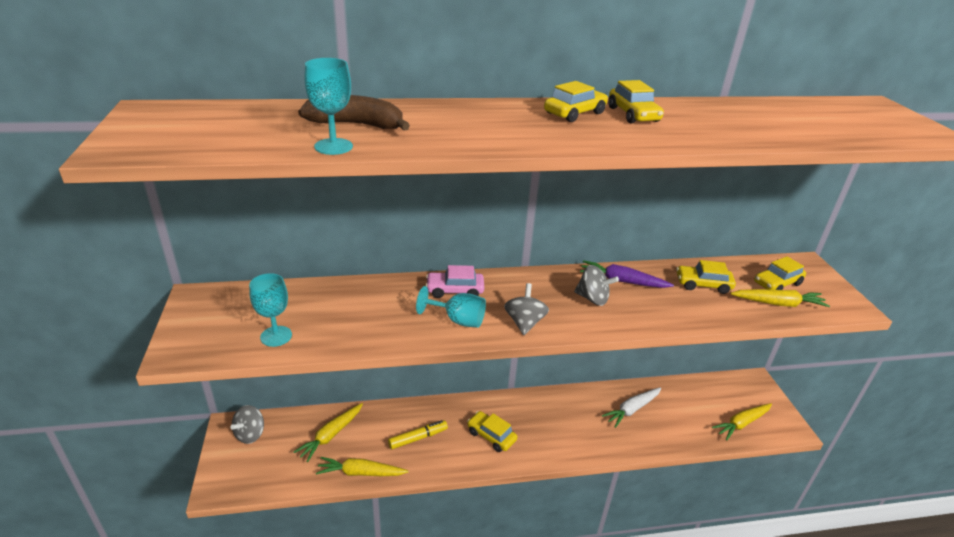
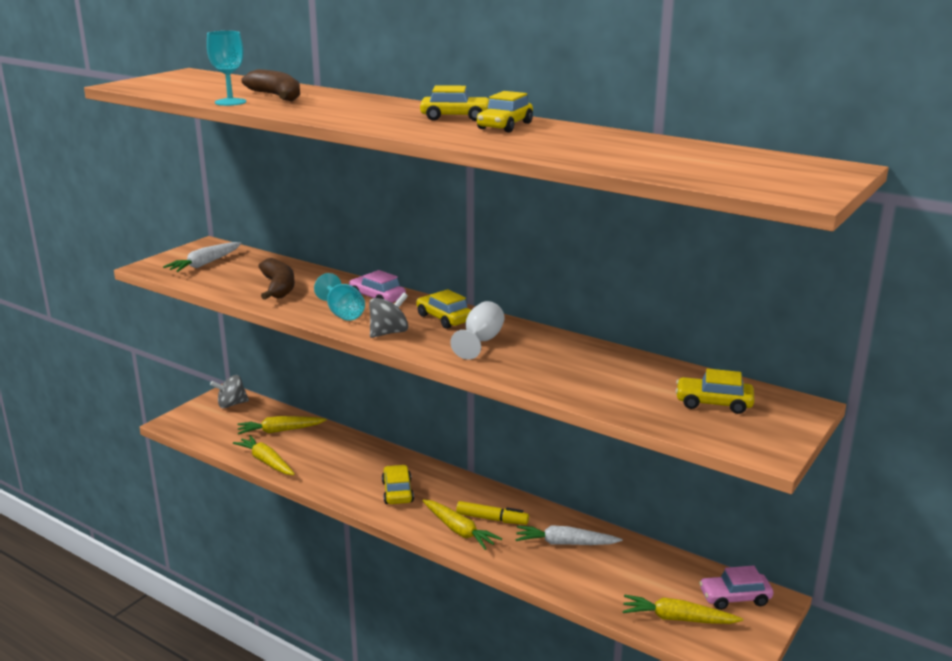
camera: 45 degrees right, 10 degrees down
turquoise goblet [249,273,292,347] -> none
yellow marker [388,420,448,449] -> yellow marker moved to [456,501,529,525]
grey spinning top [574,265,619,306] -> white goblet [450,301,504,360]
purple carrot [580,260,674,288] -> none
yellow car [676,260,736,294] -> yellow car moved to [417,289,471,329]
yellow carrot [730,289,830,307] -> yellow carrot moved to [423,499,502,550]
none -> white carrot [163,242,242,272]
none -> brown banana [258,258,295,300]
none -> pink car [699,565,773,610]

